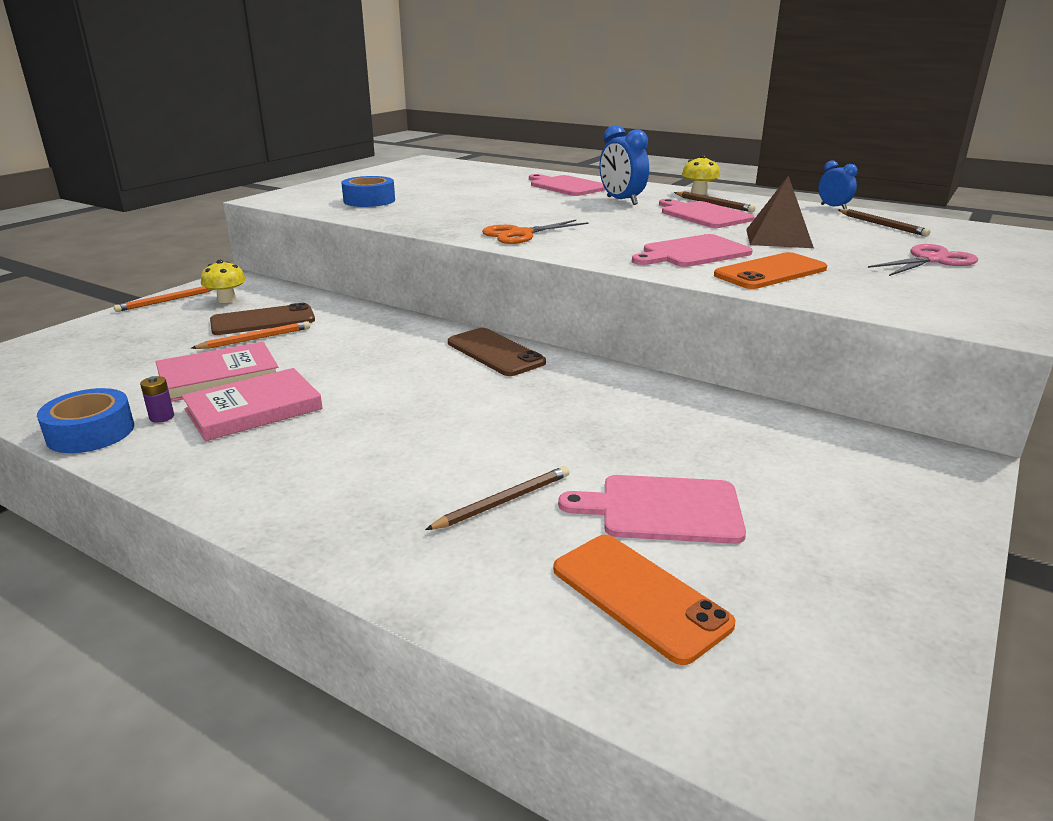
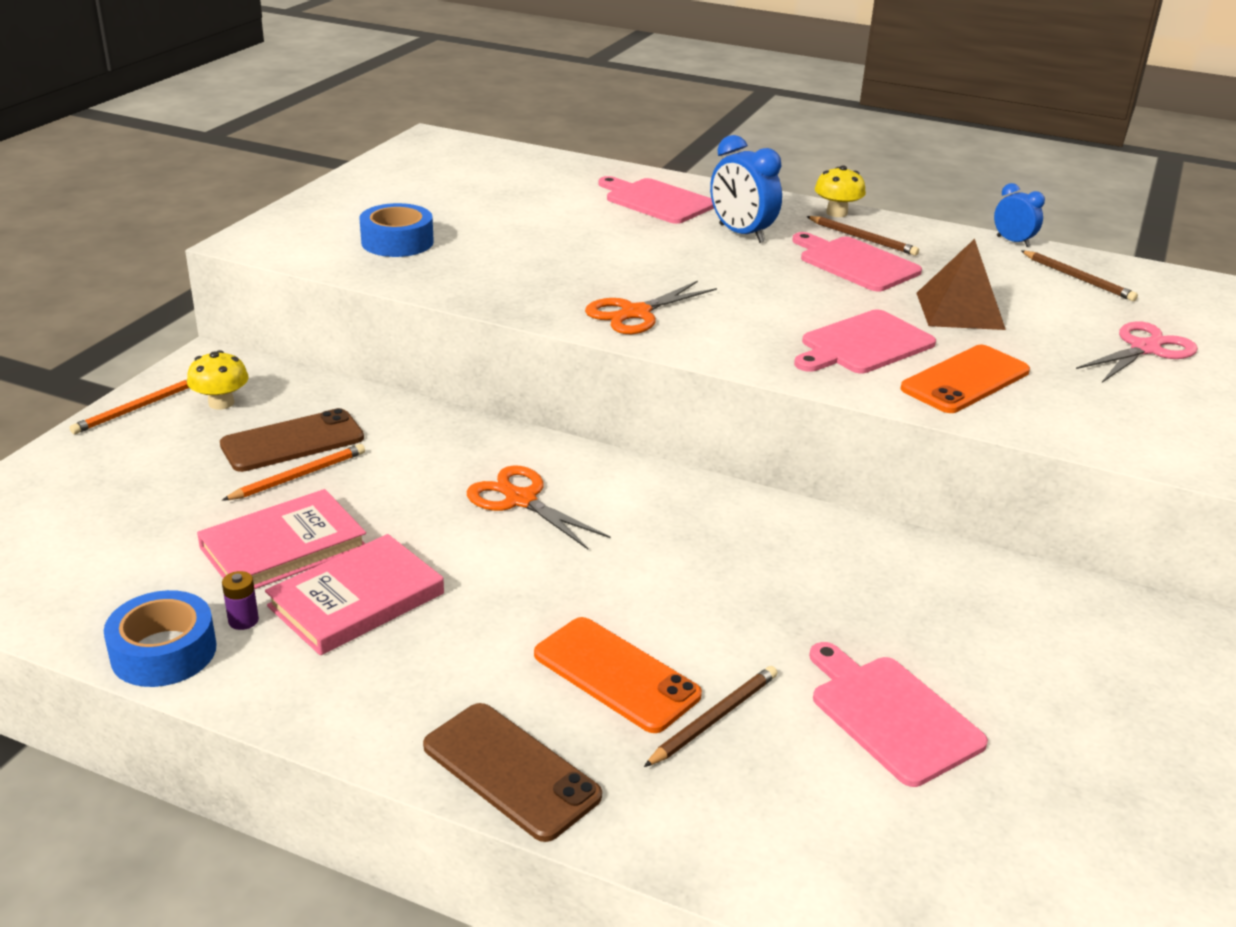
camera: 10 degrees left, 5 degrees up
brown phone [448,328,546,376] -> brown phone moved to [423,703,602,842]
orange phone [553,535,735,665] -> orange phone moved to [534,617,702,733]
pink cutting board [558,475,746,544] -> pink cutting board turned 60 degrees clockwise [809,642,988,787]
none -> orange scissors [467,465,610,549]

